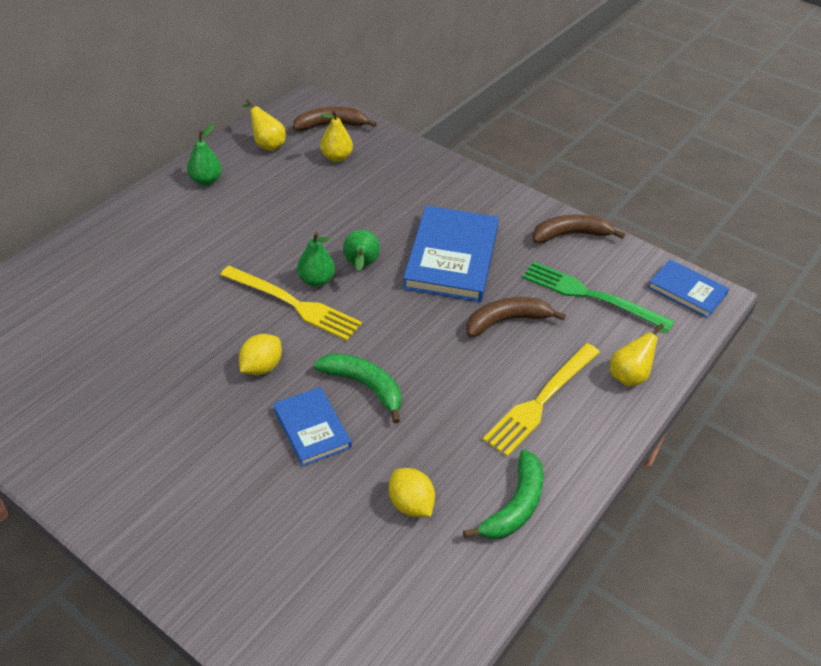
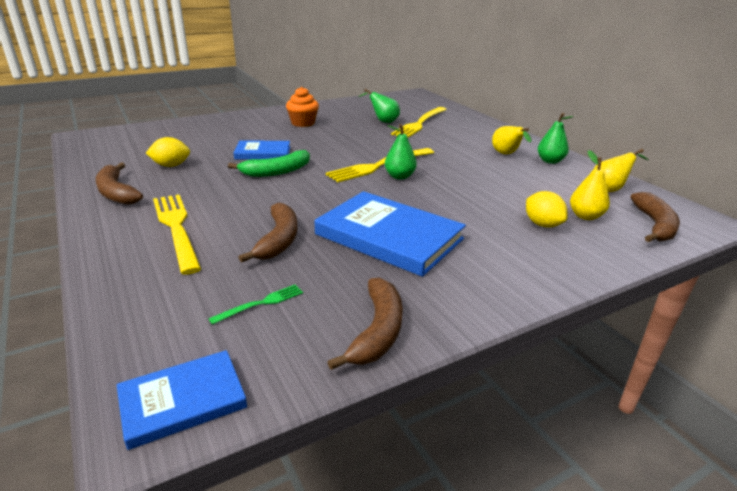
camera: 115 degrees right, 15 degrees down
yellow lemon [239,334,282,375] -> yellow lemon moved to [526,191,568,228]
green pear [343,230,380,271] -> green pear moved to [358,89,400,123]
green banana [463,449,544,540] -> brown banana [96,163,143,205]
green fork [522,261,674,331] -> green fork [209,284,303,325], size x0.48
yellow pear [610,324,669,387] -> yellow pear moved to [492,126,531,154]
none -> orange cupcake [286,87,319,127]
none -> yellow fork [391,107,447,138]

